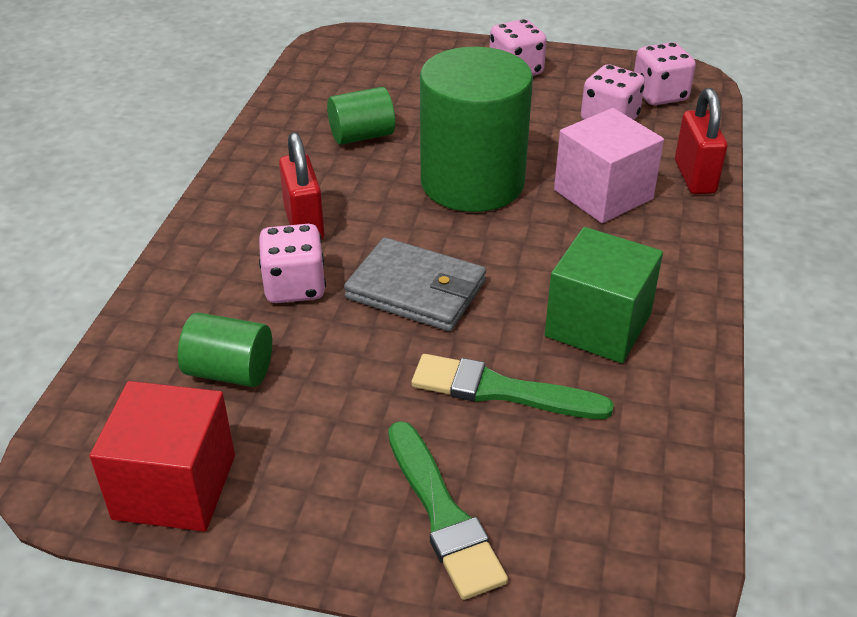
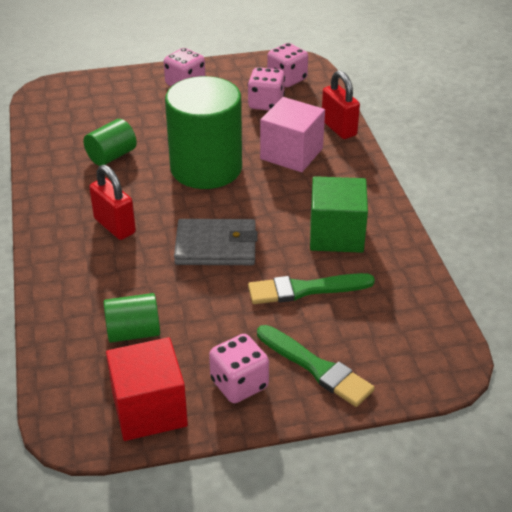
camera: 25 degrees left, 0 degrees up
pink dice [259,224,326,303] -> pink dice moved to [209,334,269,403]

